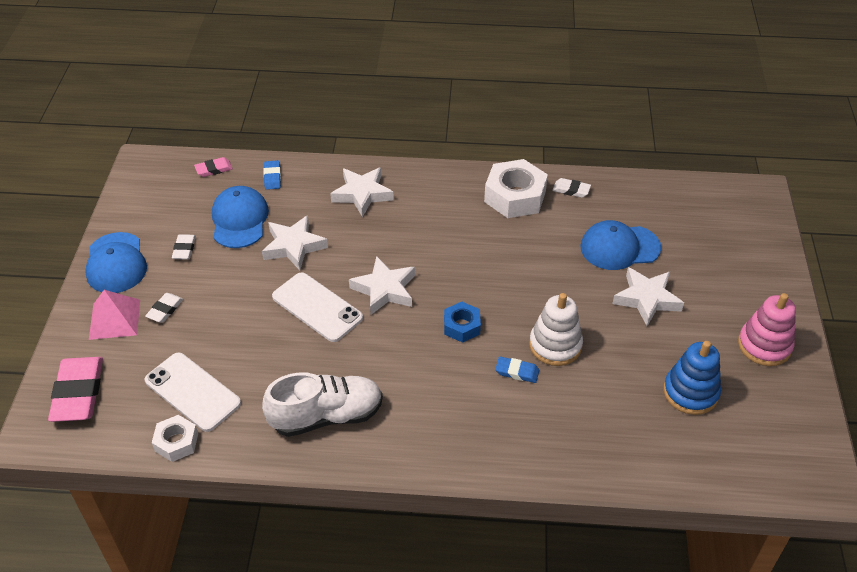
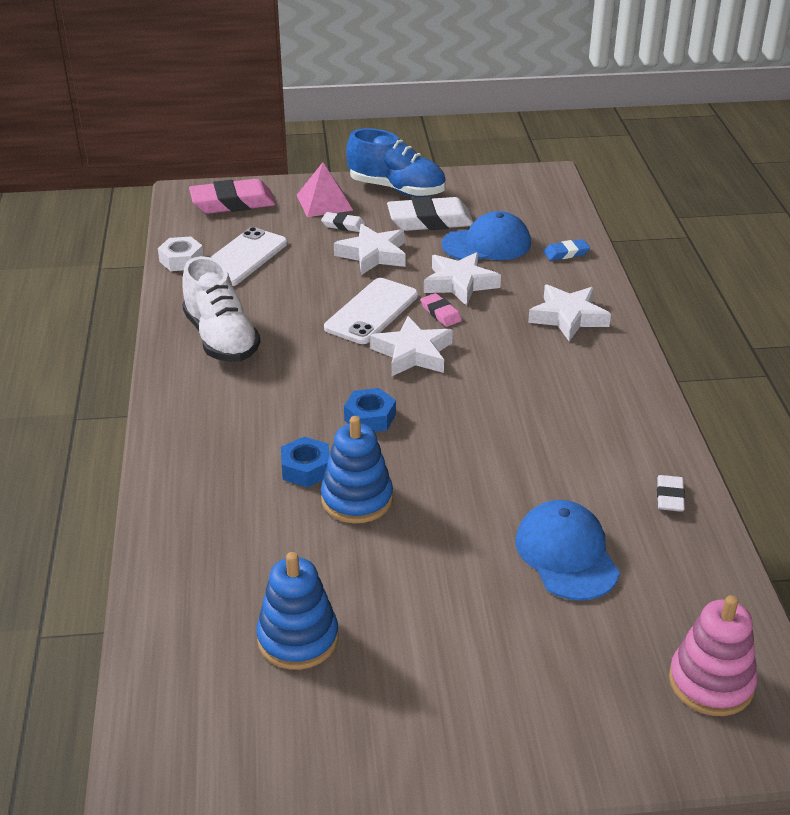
camera: 80 degrees right, 10 degrees down
blue cap [85,232,147,293] -> blue shoe [346,128,446,197]
white eraser [172,234,196,260] -> white eraser [387,197,473,231], size x2.02
pink eraser [194,157,233,177] -> pink eraser moved to [421,293,462,327]
white nut [484,159,548,218] -> none
blue eraser [495,356,539,383] -> blue nut [281,437,330,487]
white stacking toy [529,293,583,366] -> blue stacking toy [321,416,393,523]
white star [612,267,684,326] -> white star moved to [334,224,406,275]
pink stacking toy [738,293,796,366] -> pink stacking toy moved to [669,595,758,716]

